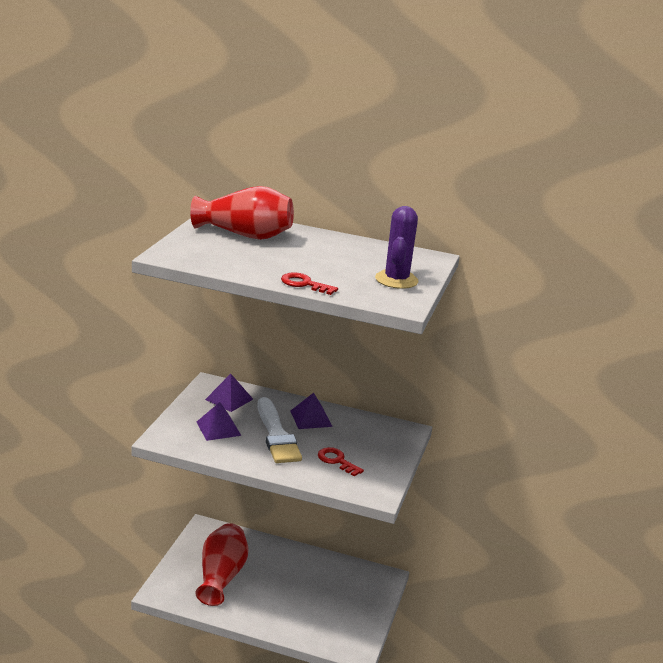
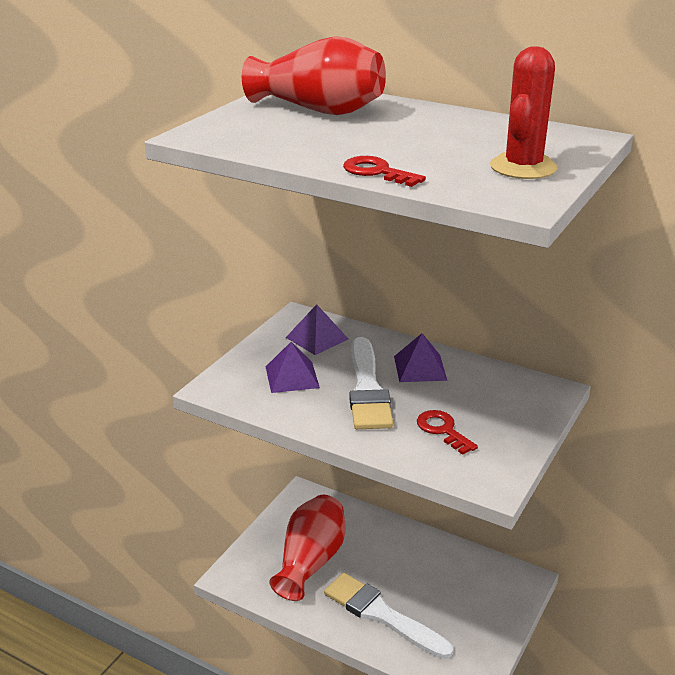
camera: 15 degrees right, 5 degrees up
purple cactus [375,206,418,289] -> red cactus [490,46,558,179]
none -> white brush [324,573,453,659]

